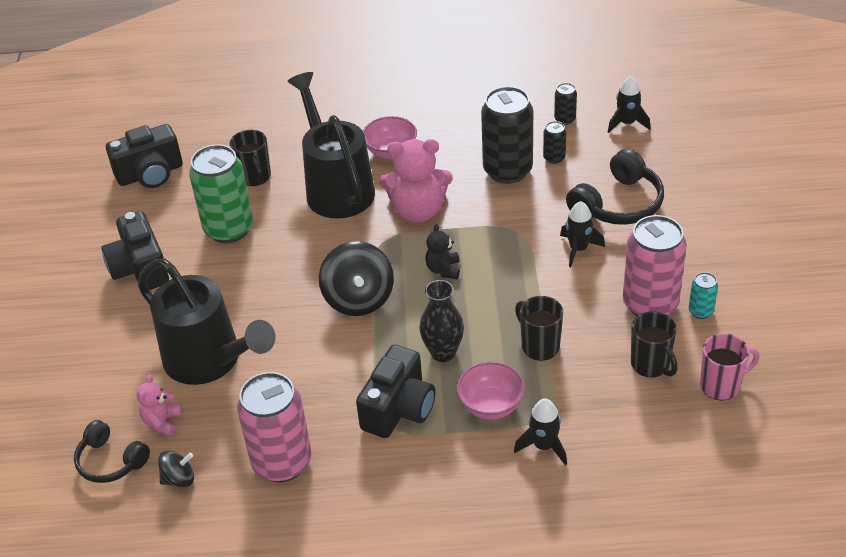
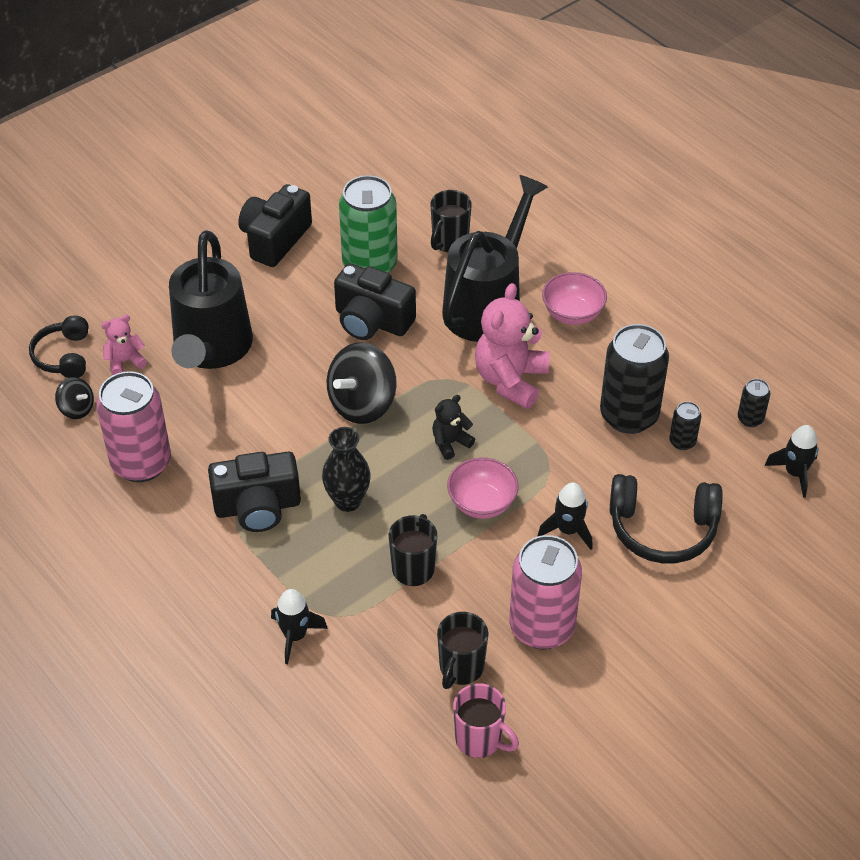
camera: 50 degrees right, 5 degrees up
black camera [106,124,183,188] -> black camera moved to [334,263,416,340]
pink teddy bear [379,139,453,223] -> pink teddy bear turned 60 degrees clockwise [475,283,550,409]
pink bowl [457,362,525,420] -> pink bowl moved to [447,457,519,519]
turquoise can [688,272,718,319] -> none

